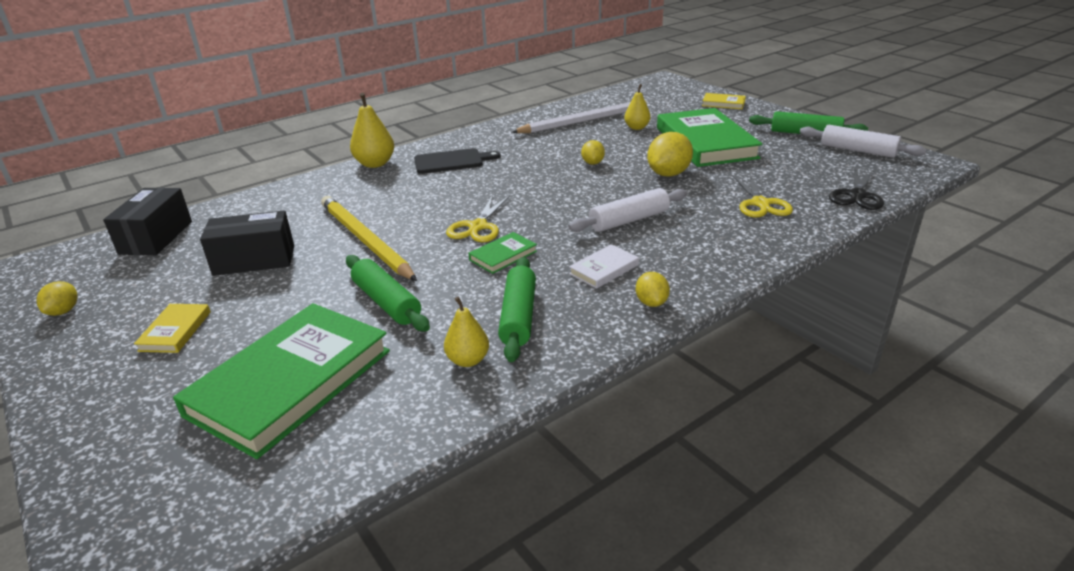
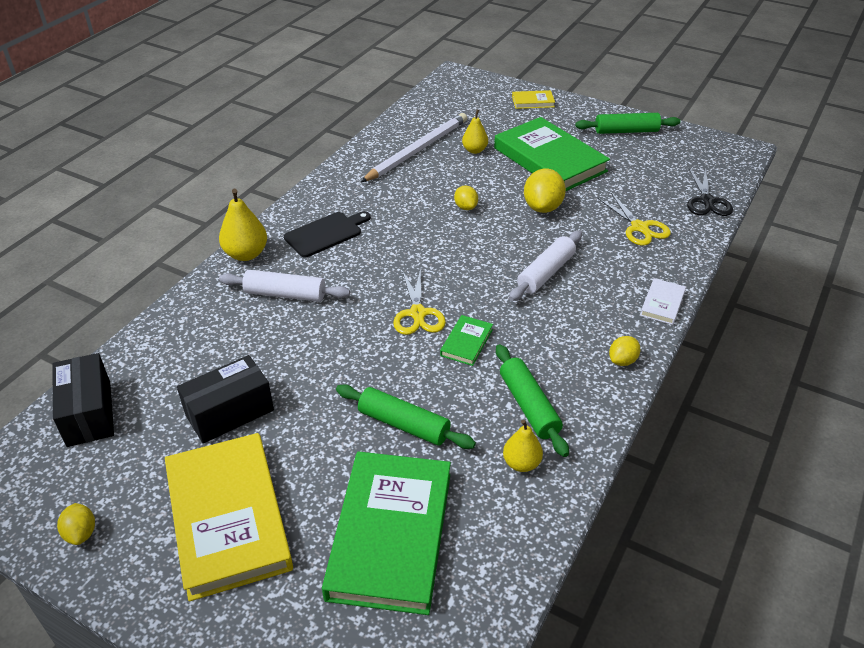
camera: 25 degrees left, 10 degrees up
yellow book [134,304,211,353] -> yellow book [165,433,293,601], size x2.33
yellow pencil [321,196,417,281] -> none
white book [569,244,639,289] -> white book moved to [640,278,686,325]
yellow lemon [636,272,670,307] -> yellow lemon turned 75 degrees clockwise [609,336,641,366]
white rolling pin [800,125,926,158] -> white rolling pin moved to [219,270,350,302]

